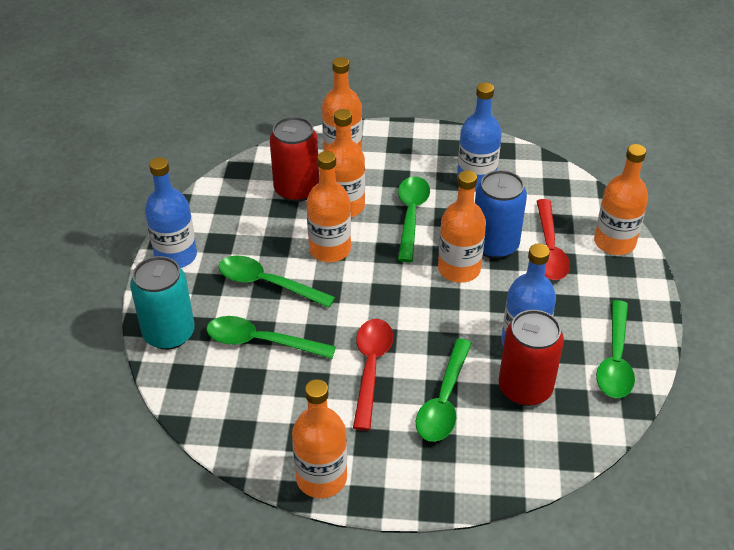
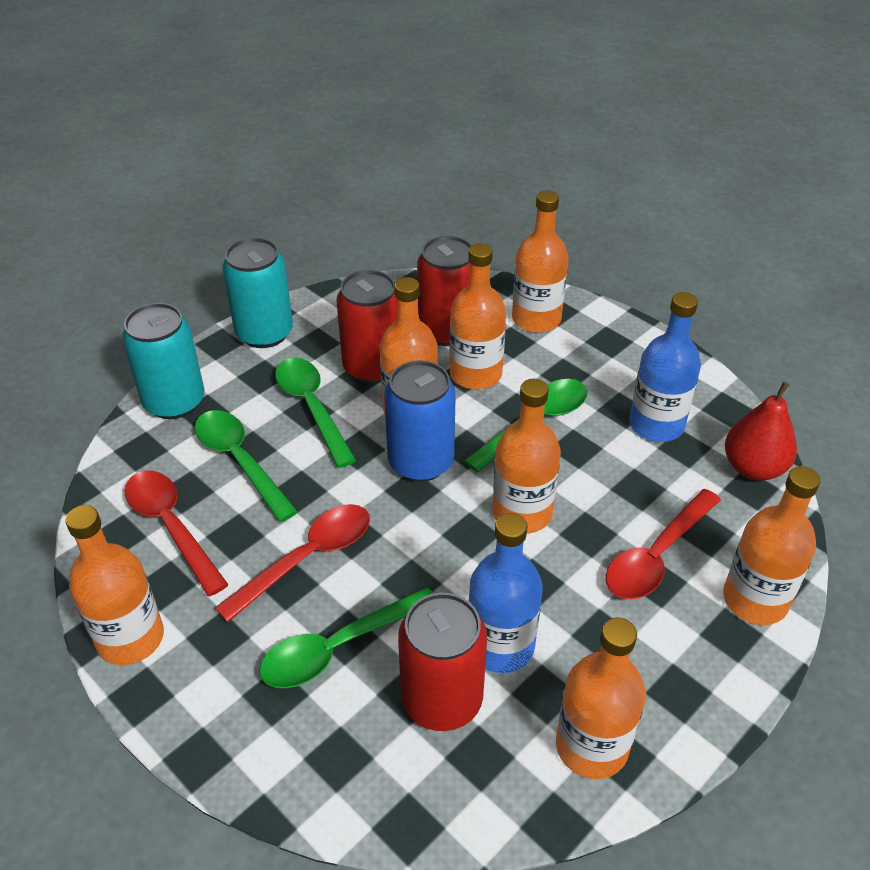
camera: 40 degrees right, 0 degrees up
blue bottle [145,157,197,268] -> turquoise can [222,237,293,348]
blue can [475,170,527,259] -> blue can moved to [384,360,456,482]
green spoon [596,300,635,398] -> orange bottle [556,618,646,779]
none -> red spoon [125,471,228,596]
none -> red can [336,270,397,383]
none -> red pear [725,382,797,481]

